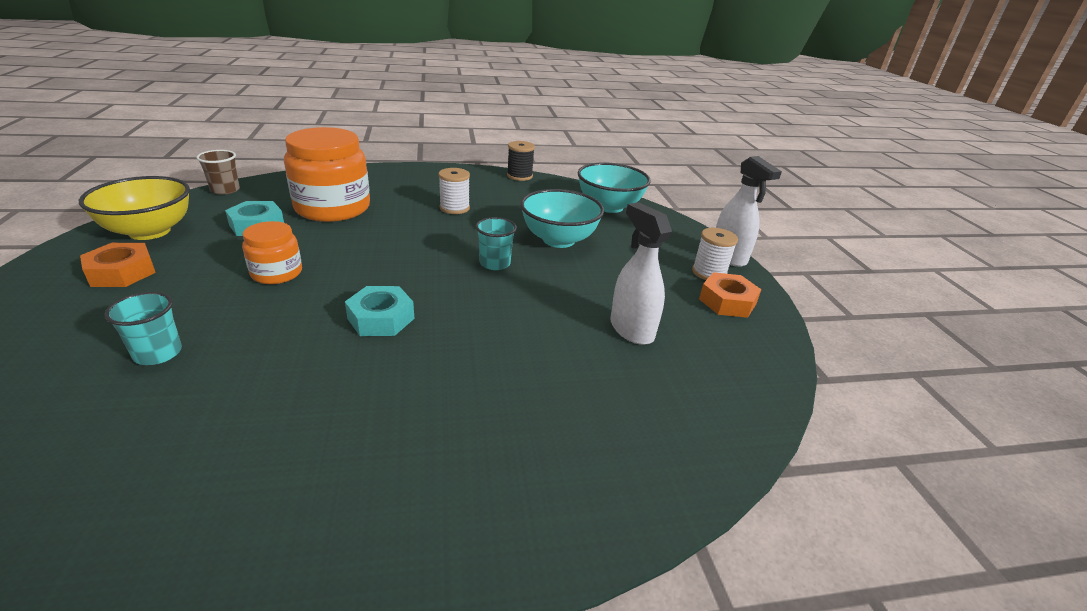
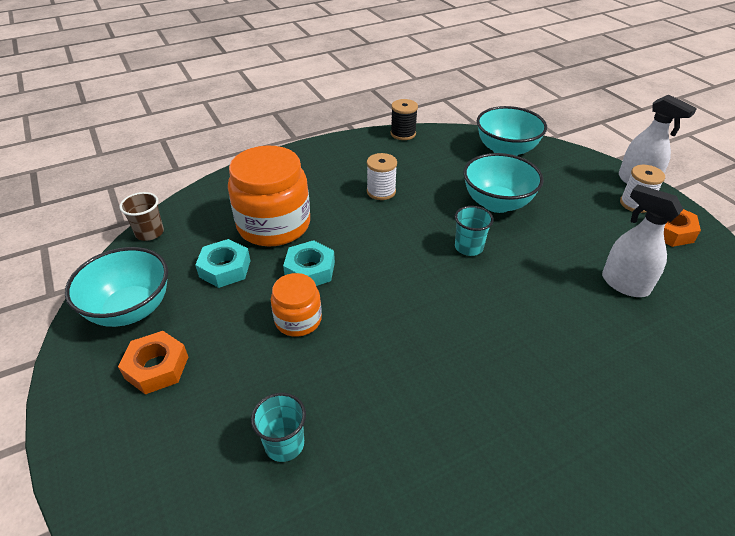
camera: 15 degrees left, 10 degrees up
yellow bowl [79,176,190,240] -> turquoise bowl [65,247,168,327]
turquoise nut [345,286,414,336] -> turquoise nut moved to [283,240,335,286]

